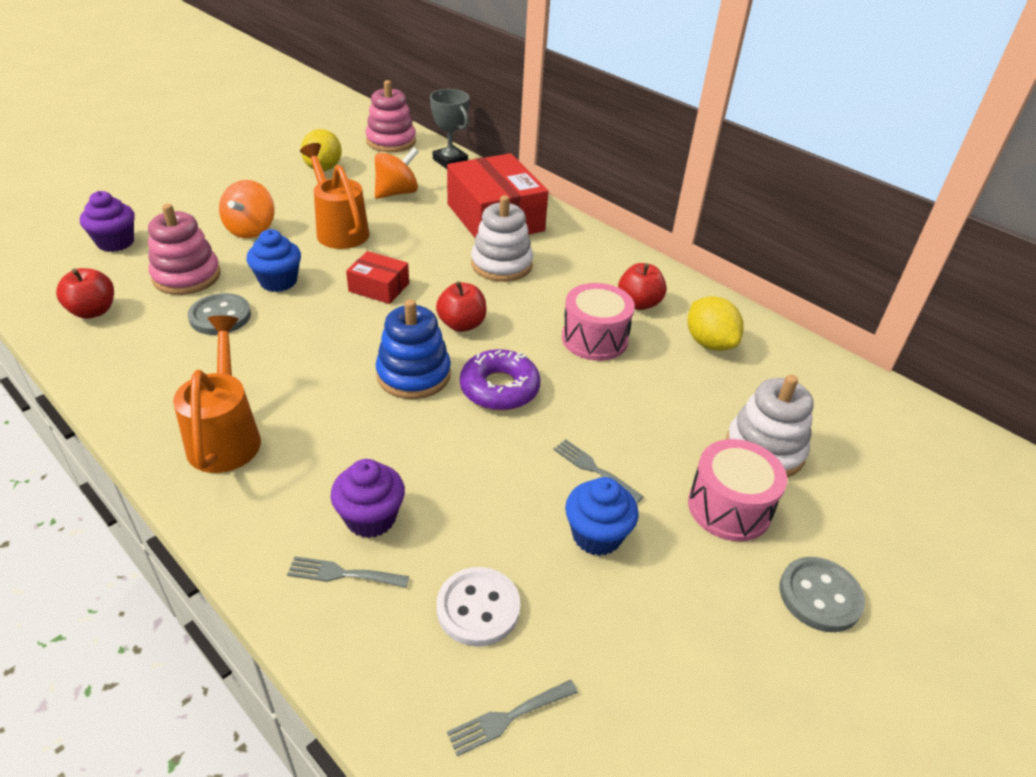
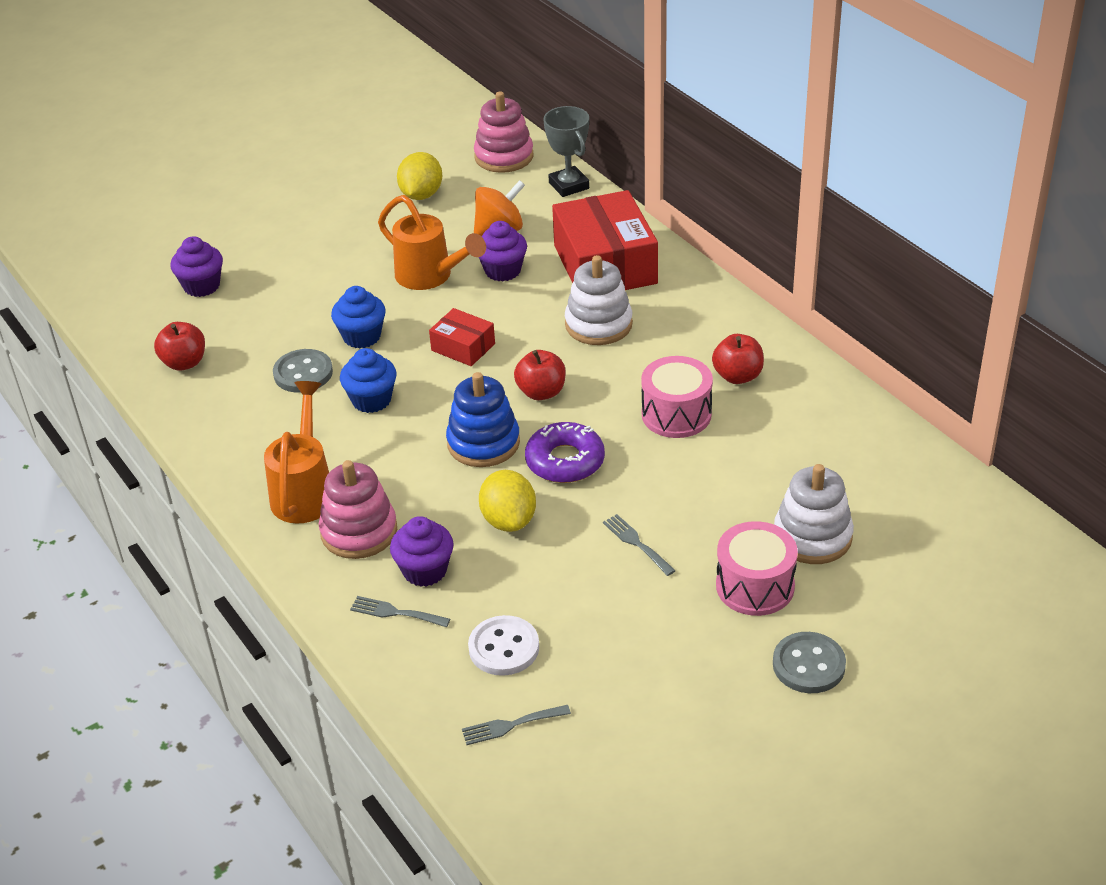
camera: 15 degrees right, 0 degrees up
pink stacking toy [148,204,221,295] -> pink stacking toy moved to [319,460,397,559]
orange spinning top [219,180,275,238] -> none
orange watering can [300,143,369,249] -> orange watering can turned 150 degrees clockwise [378,195,486,290]
blue cupcake [565,477,639,556] -> blue cupcake moved to [340,348,397,413]
yellow lemon [688,296,744,351] -> yellow lemon moved to [479,470,536,532]
none -> purple cupcake [479,221,527,281]

